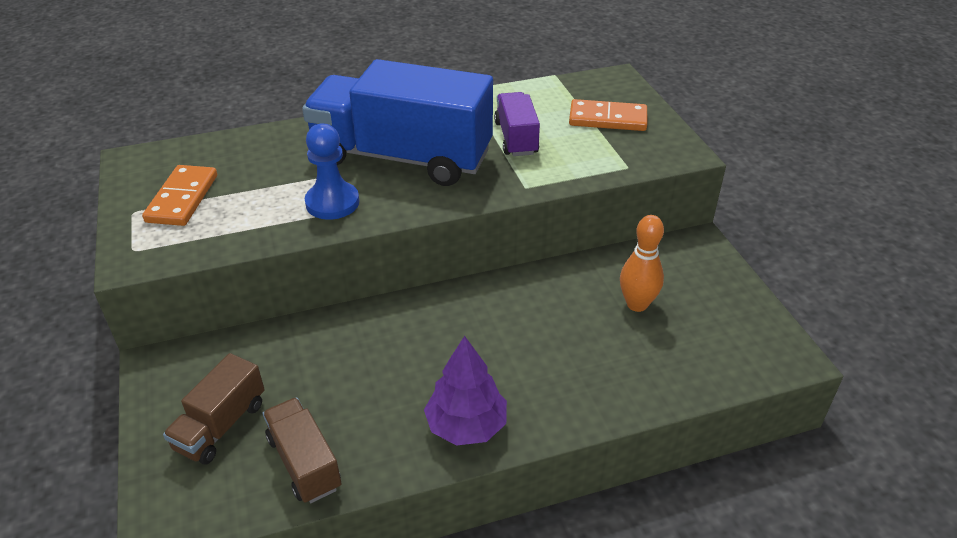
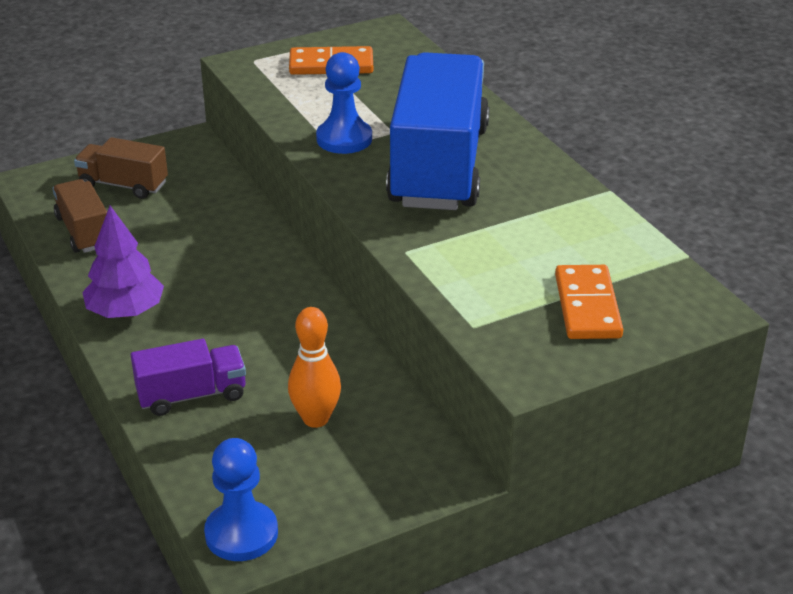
camera: 80 degrees right, 5 degrees down
brown truck [263,397,342,503] -> brown truck turned 75 degrees counterclockwise [53,179,107,253]
purple truck [494,92,540,156] -> purple truck moved to [131,339,246,416]
none -> blue pawn [204,438,278,561]

